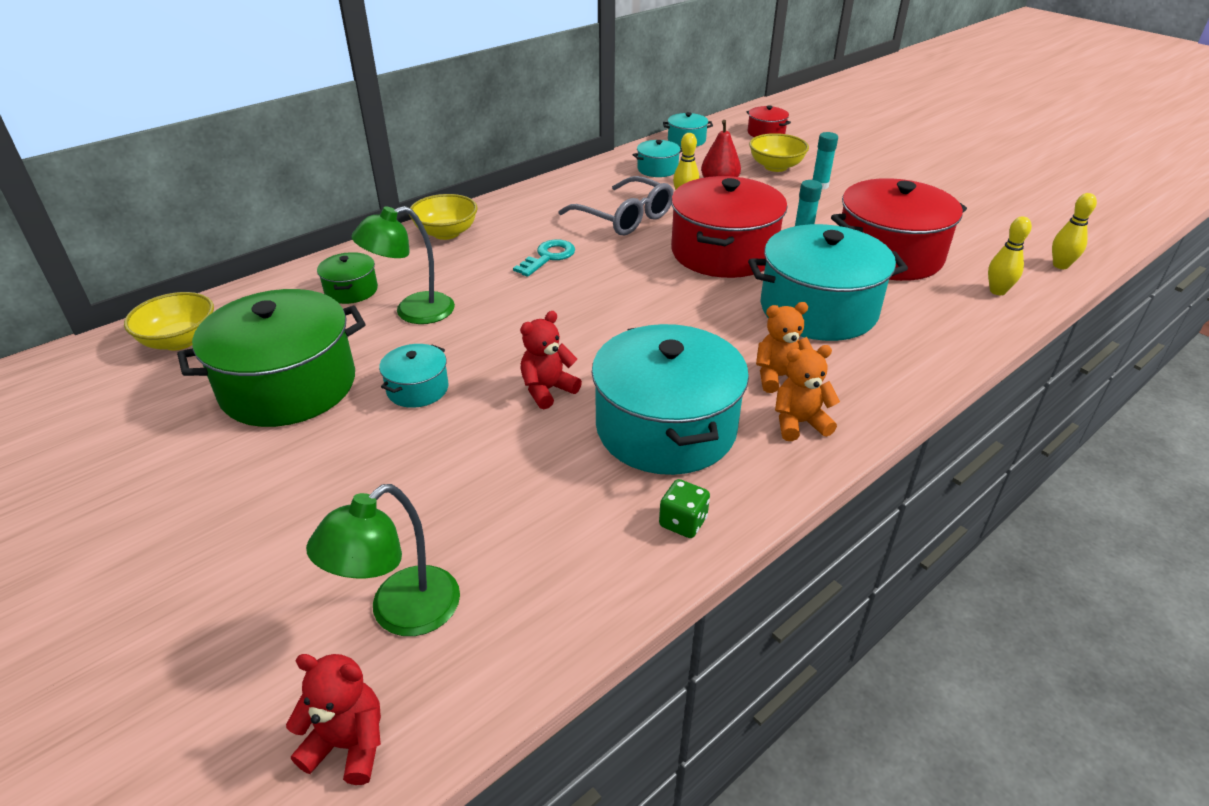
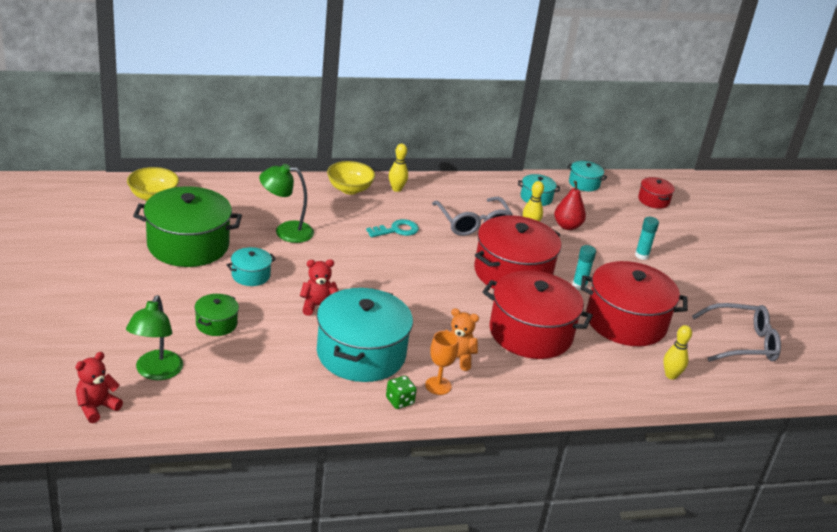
camera: 25 degrees right, 5 degrees down
red teddy bear [286,654,381,785] -> red teddy bear turned 90 degrees counterclockwise [75,352,123,423]
green lamp [306,484,460,636] -> green lamp turned 60 degrees counterclockwise [126,295,183,380]
green pot [317,252,378,304] -> green pot moved to [195,294,239,336]
green dice [659,479,710,538] -> green dice moved to [386,376,417,409]
turquoise pot [748,224,908,341] -> red pot [483,271,593,359]
yellow bowl [749,133,809,172] -> none
orange teddy bear [775,345,840,441] -> orange goblet [425,331,459,395]
yellow bowling pin [1052,193,1097,269] -> yellow bowling pin moved to [389,144,408,192]
none -> grey glasses [692,303,781,362]

